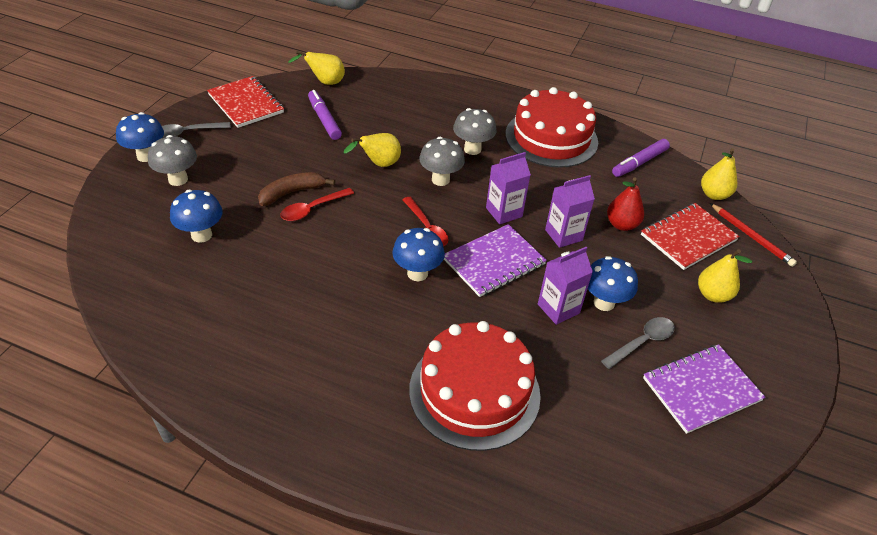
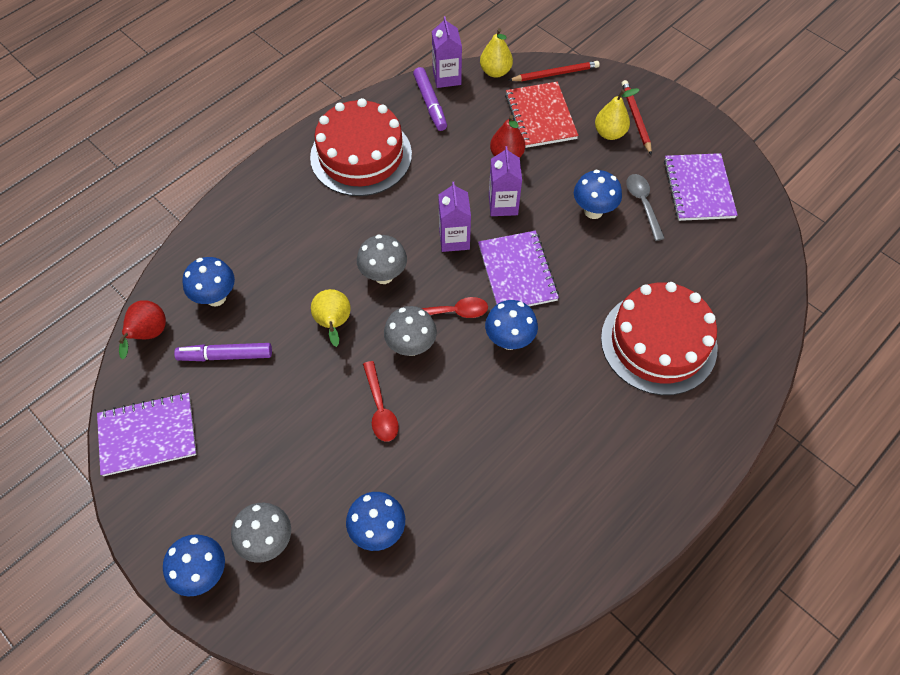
camera: 65 degrees left, 15 degrees up
grey spoon [162,122,231,138] -> none
red notebook [207,76,284,128] -> purple notebook [97,393,197,476]
brown banana [258,172,335,206] -> none
yellow pear [288,51,345,85] -> red pear [119,300,166,360]
grey mushroom [453,108,496,155] -> grey mushroom moved to [384,306,437,356]
purple carton [538,247,593,325] -> purple carton moved to [432,16,462,88]
none -> blue mushroom [182,257,235,306]
none -> red pencil [622,80,652,155]

